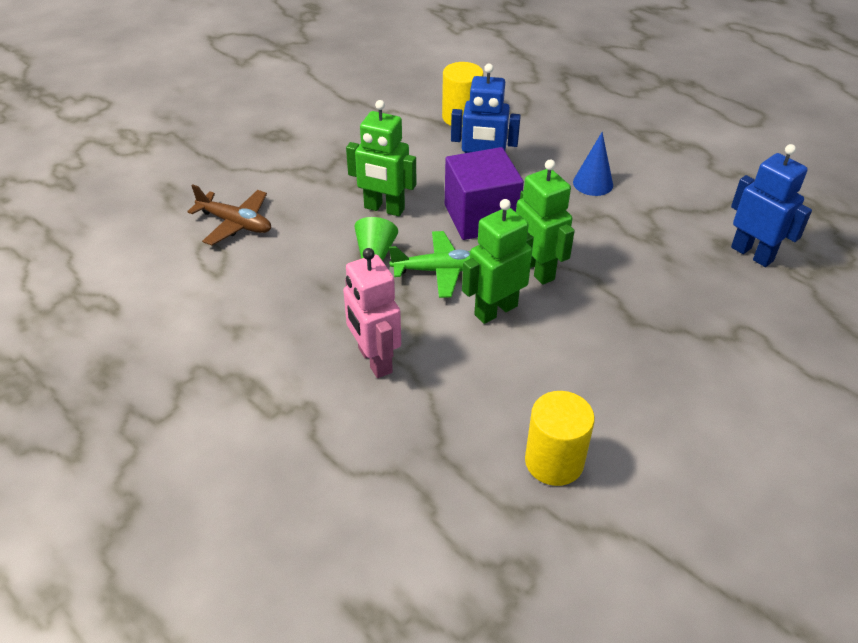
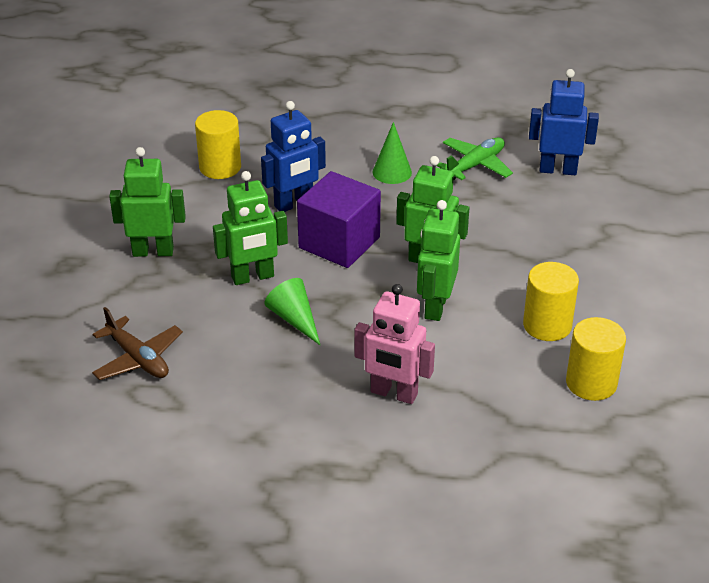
camera: 40 degrees left, 5 degrees down
brown plane [187,185,271,245] -> brown plane turned 60 degrees clockwise [92,307,183,380]
green plane [389,231,470,298] -> green plane moved to [436,137,513,180]
blue cone [573,132,613,196] -> green cone [373,122,412,184]
none -> green robot [109,147,186,257]
none -> yellow cylinder [523,262,579,341]

